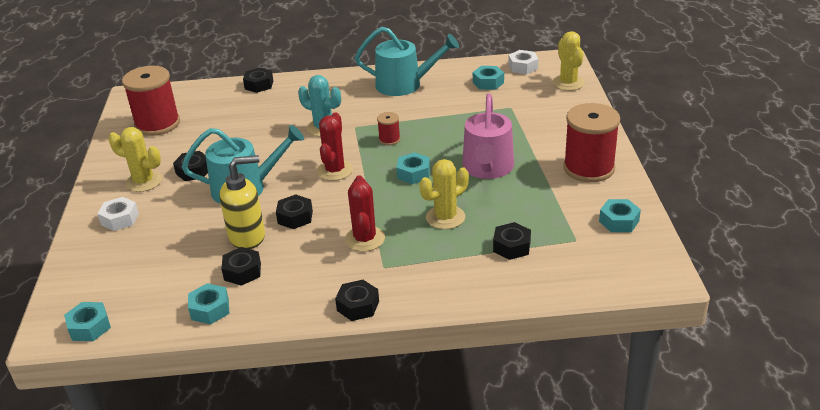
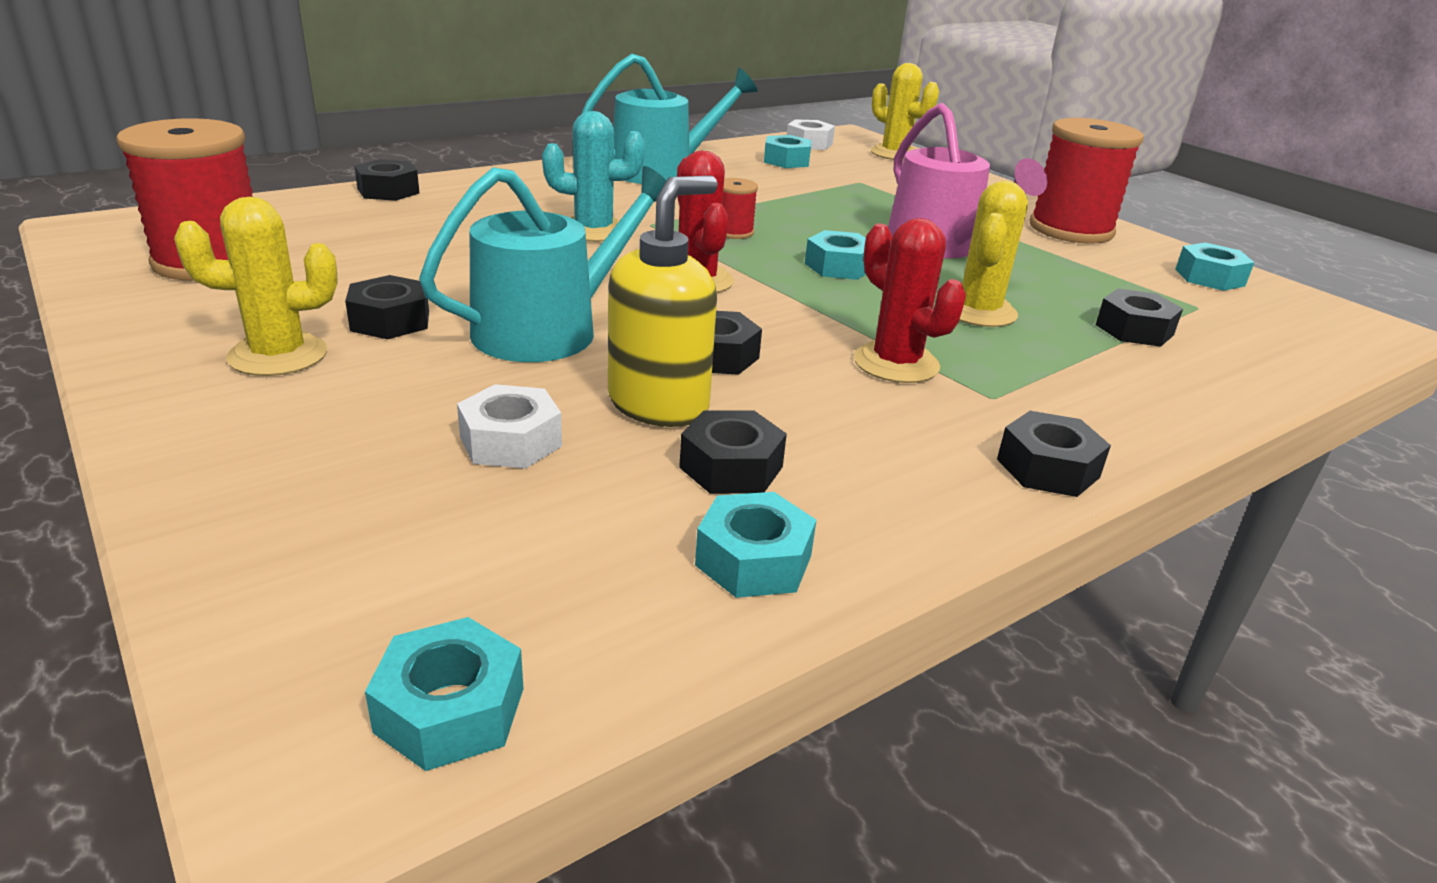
camera: 35 degrees left, 5 degrees down
white nut [97,197,139,231] -> white nut moved to [457,384,562,469]

